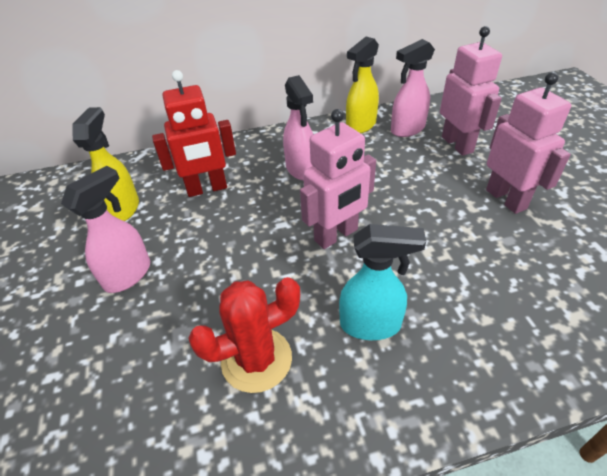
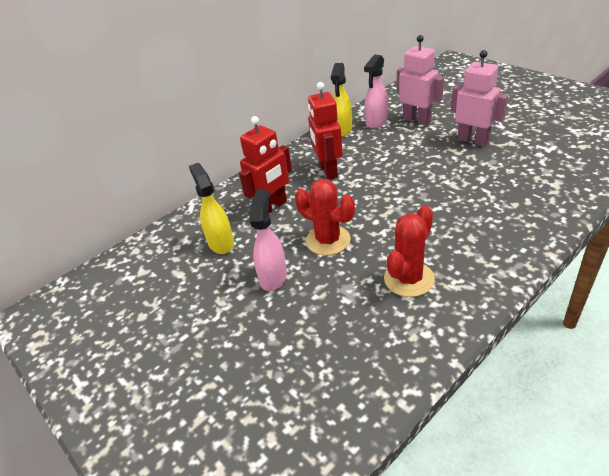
camera: 25 degrees left, 5 degrees down
pink spray bottle [283,75,313,180] -> red robot [308,82,343,179]
pink robot [300,109,376,249] -> none
turquoise spray bottle [339,224,426,340] -> none
none -> red cactus [295,179,355,255]

